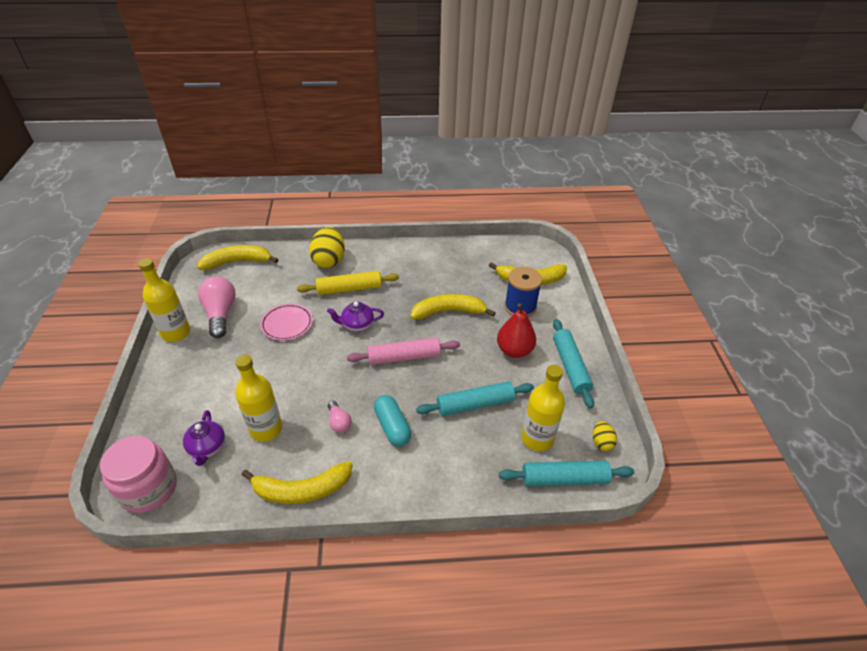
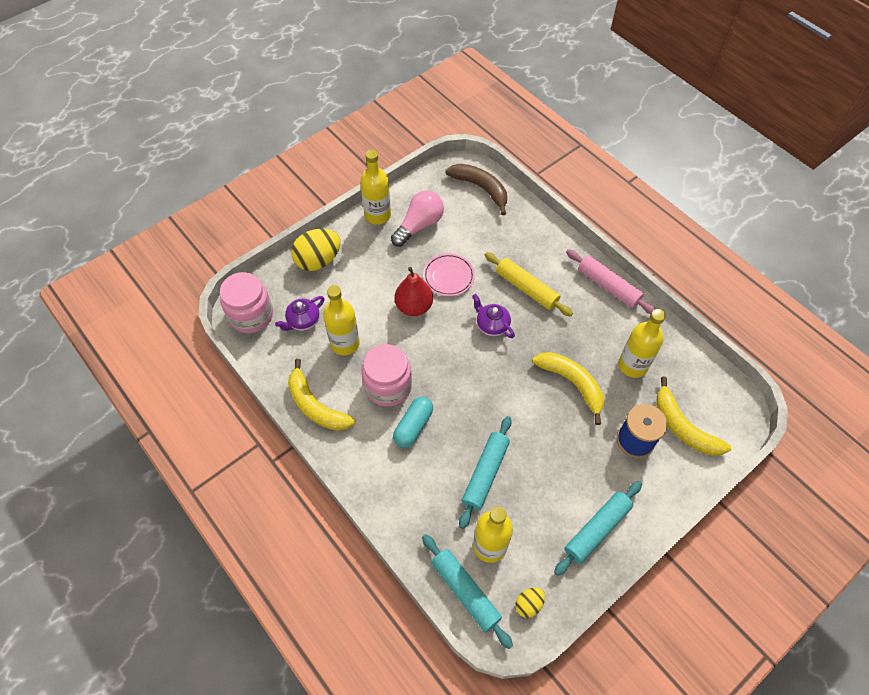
camera: 55 degrees right, 15 degrees up
yellow banana [197,245,279,270] -> brown banana [445,164,507,215]
yellow egg [309,227,345,268] -> yellow egg moved to [291,229,341,271]
pink light bulb [328,401,352,433] -> pink jar [361,344,412,407]
pink rolling pin [347,337,460,365] -> pink rolling pin moved to [566,249,655,314]
turquoise rolling pin [416,381,534,416] -> turquoise rolling pin turned 75 degrees clockwise [459,416,512,529]
red pear [497,303,536,358] -> red pear moved to [394,267,433,316]
none -> yellow bottle [619,309,666,378]

